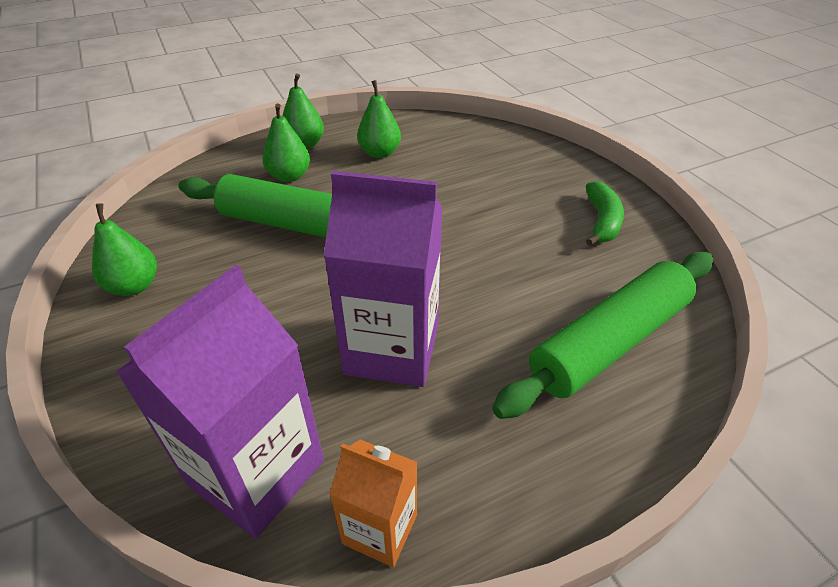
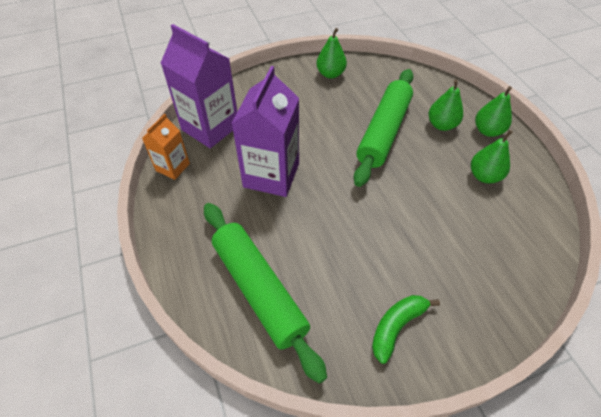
camera: 95 degrees right, 10 degrees up
green banana [586,181,624,246] -> green banana turned 120 degrees clockwise [372,295,440,364]

